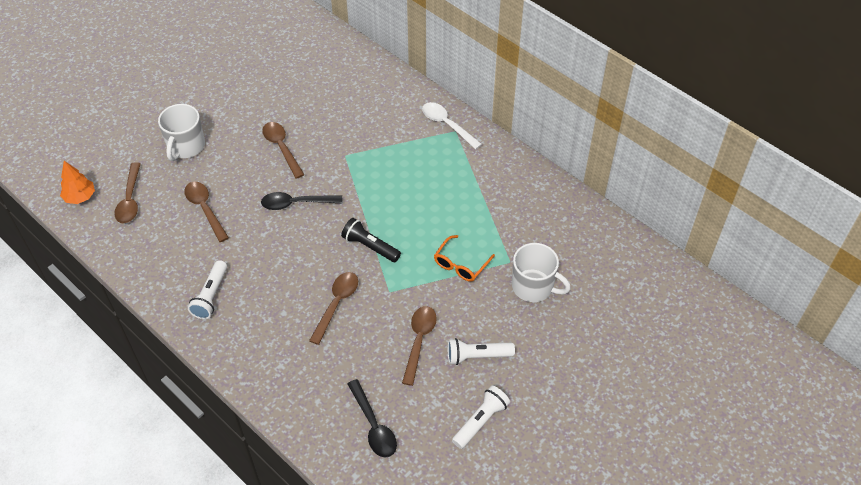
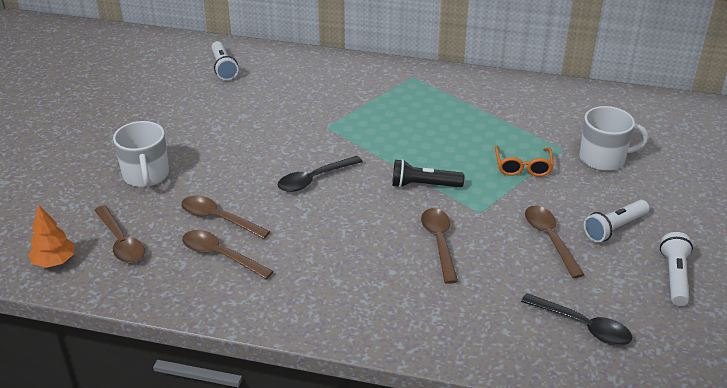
camera: 30 degrees left, 15 degrees down
white flashlight [188,260,227,319] -> white flashlight moved to [211,41,238,80]
brown spoon [262,122,305,179] -> brown spoon moved to [182,230,274,279]
white spoon [422,102,482,149] -> none

